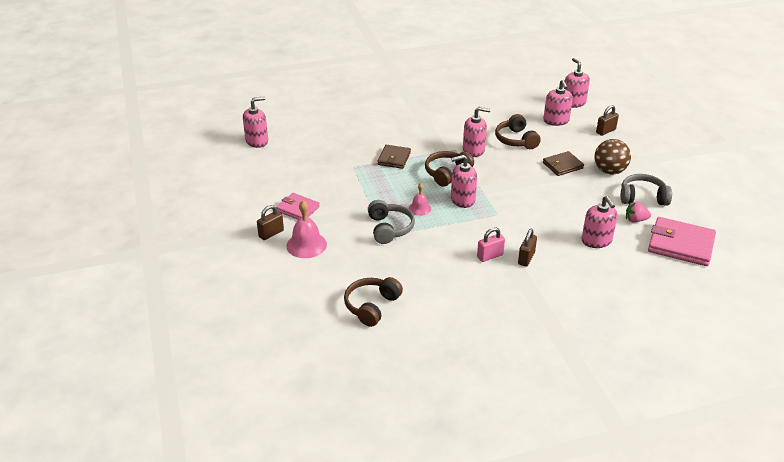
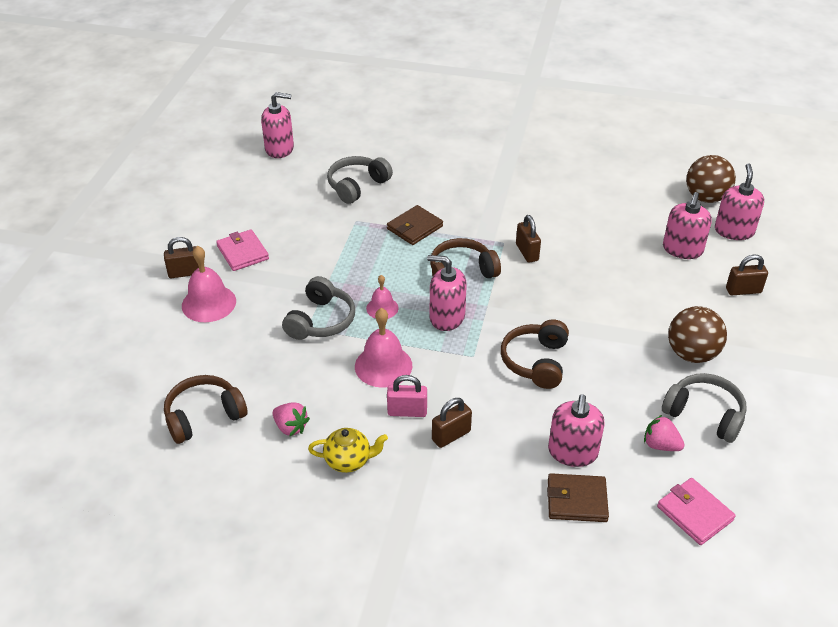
camera: 30 degrees right, 5 degrees up
pink soap dispenser [463,107,491,157] -> brown padlock [516,215,541,263]
brown headphones [495,114,541,149] -> brown headphones moved to [501,319,569,389]
brown wallet [543,151,584,176] -> brown wallet moved to [547,473,609,522]
pink wallet [648,217,716,266] -> pink wallet [657,478,736,545], size x0.61
none -> pink strawberry [272,402,310,436]
none -> yellow teapot [308,428,388,473]
none -> grey headphones [327,156,393,204]
none -> pink bell [355,308,412,388]
none -> brown ball [686,155,736,203]

